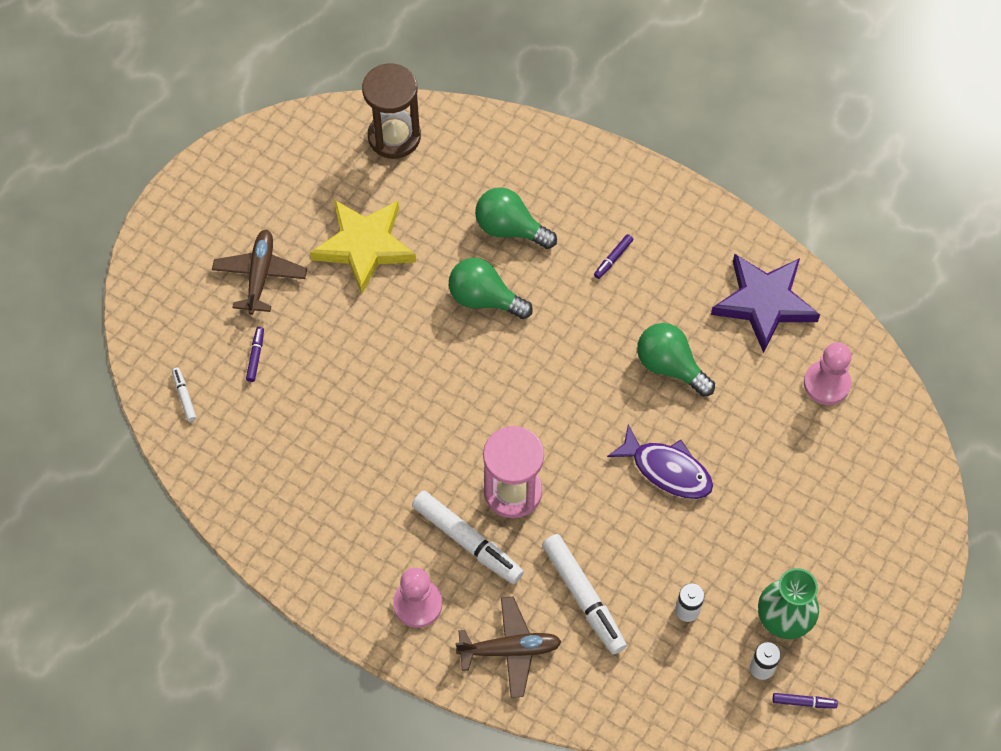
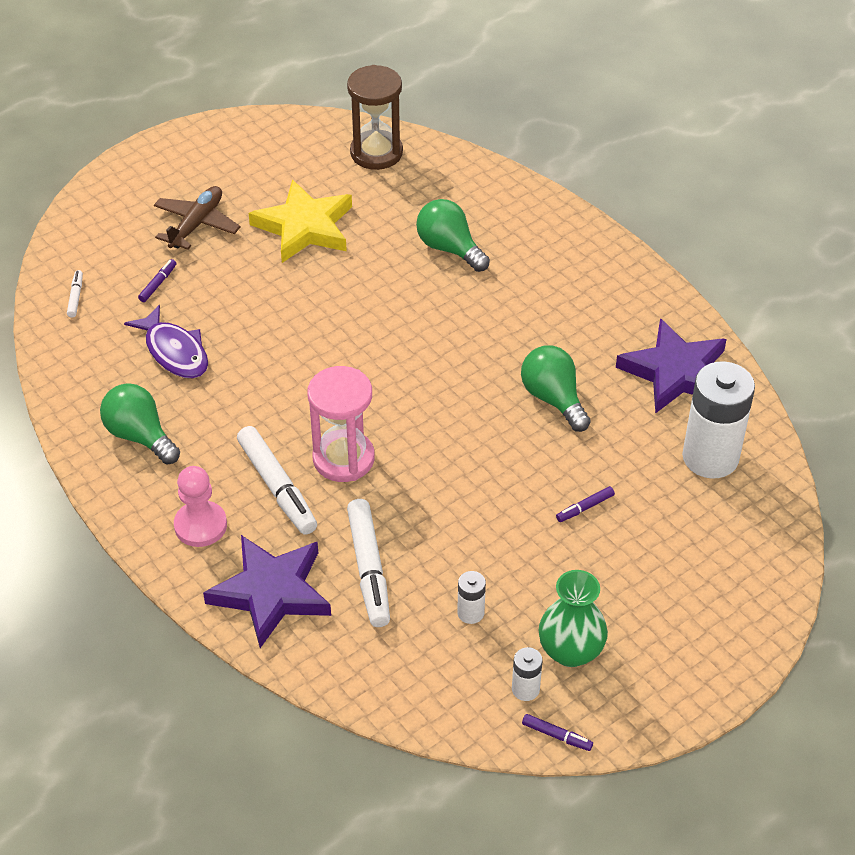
camera: 20 degrees right, 15 degrees down
green light bulb [449,258,533,319] -> green light bulb moved to [100,383,180,464]
brown plane [455,596,562,698] -> purple star [203,535,331,648]
purple marker [594,234,633,279] -> purple marker moved to [556,486,615,522]
purple fish [607,424,713,499] -> purple fish moved to [124,305,208,378]
pink pawn [804,342,851,405] -> white battery [682,361,755,479]

